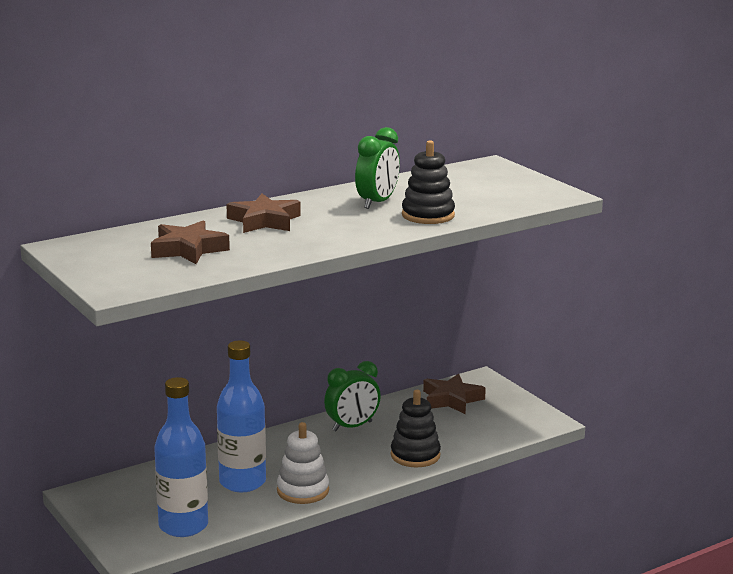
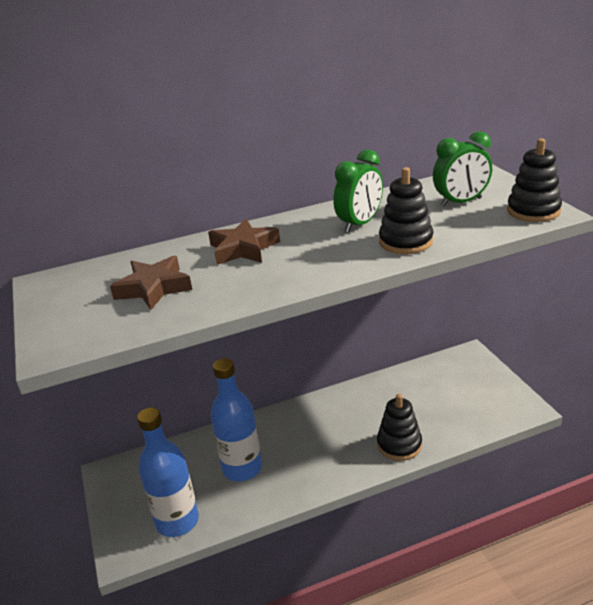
camera: 15 degrees right, 10 degrees up
white stacking toy [277,422,329,504] -> none
green clock [324,361,381,432] -> green clock moved to [433,131,492,207]
brown star [423,374,486,414] -> none
none -> black stacking toy [507,138,562,222]

